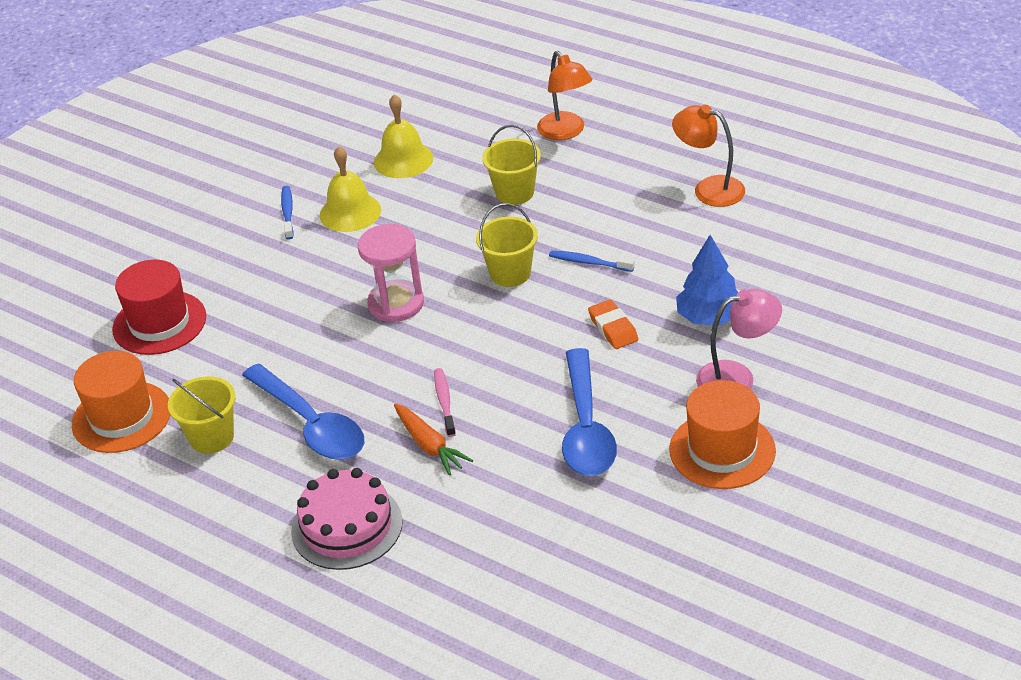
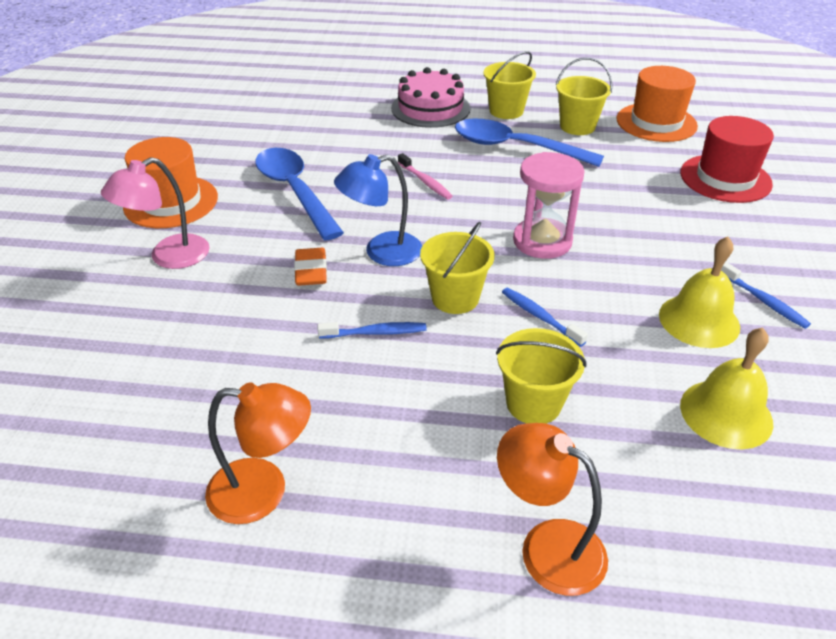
camera: 150 degrees right, 0 degrees up
orange carrot [394,403,473,476] -> none
orange eraser [588,299,639,349] -> orange eraser turned 45 degrees clockwise [294,248,327,286]
blue tree [676,235,738,326] -> none
none -> blue lamp [334,154,422,266]
none -> yellow bucket [483,51,536,119]
none -> blue toothbrush [502,288,588,347]

